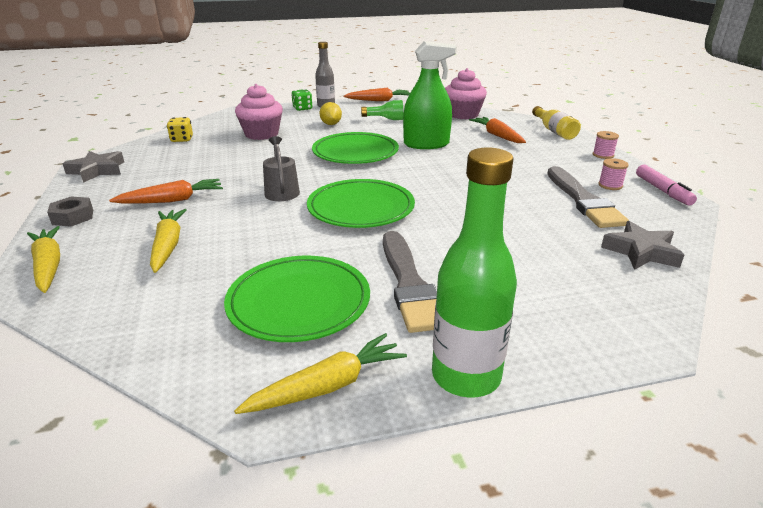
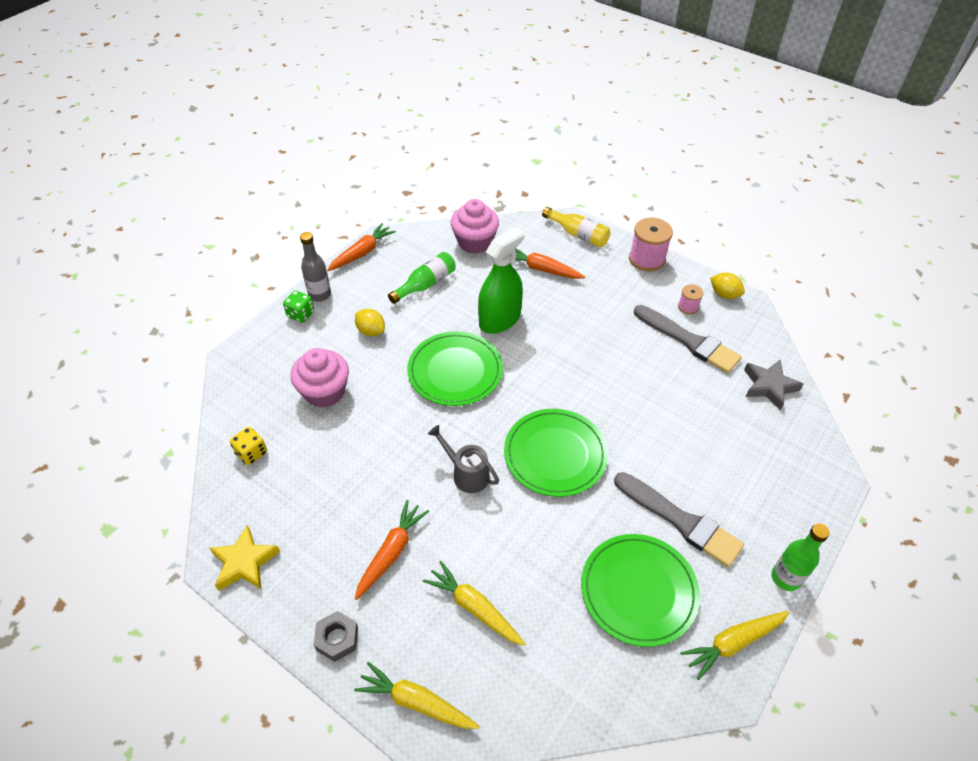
camera: 40 degrees left, 20 degrees up
grey star [63,151,124,183] -> yellow star [210,525,280,591]
yellow carrot [234,333,407,414] -> yellow carrot turned 135 degrees counterclockwise [680,611,789,680]
green bottle [432,148,517,398] -> green bottle [771,523,830,591], size x0.64
pink spool [593,131,619,159] -> pink spool [629,218,673,272], size x1.86
pink marker [636,164,697,206] -> yellow lemon [710,273,745,299]

